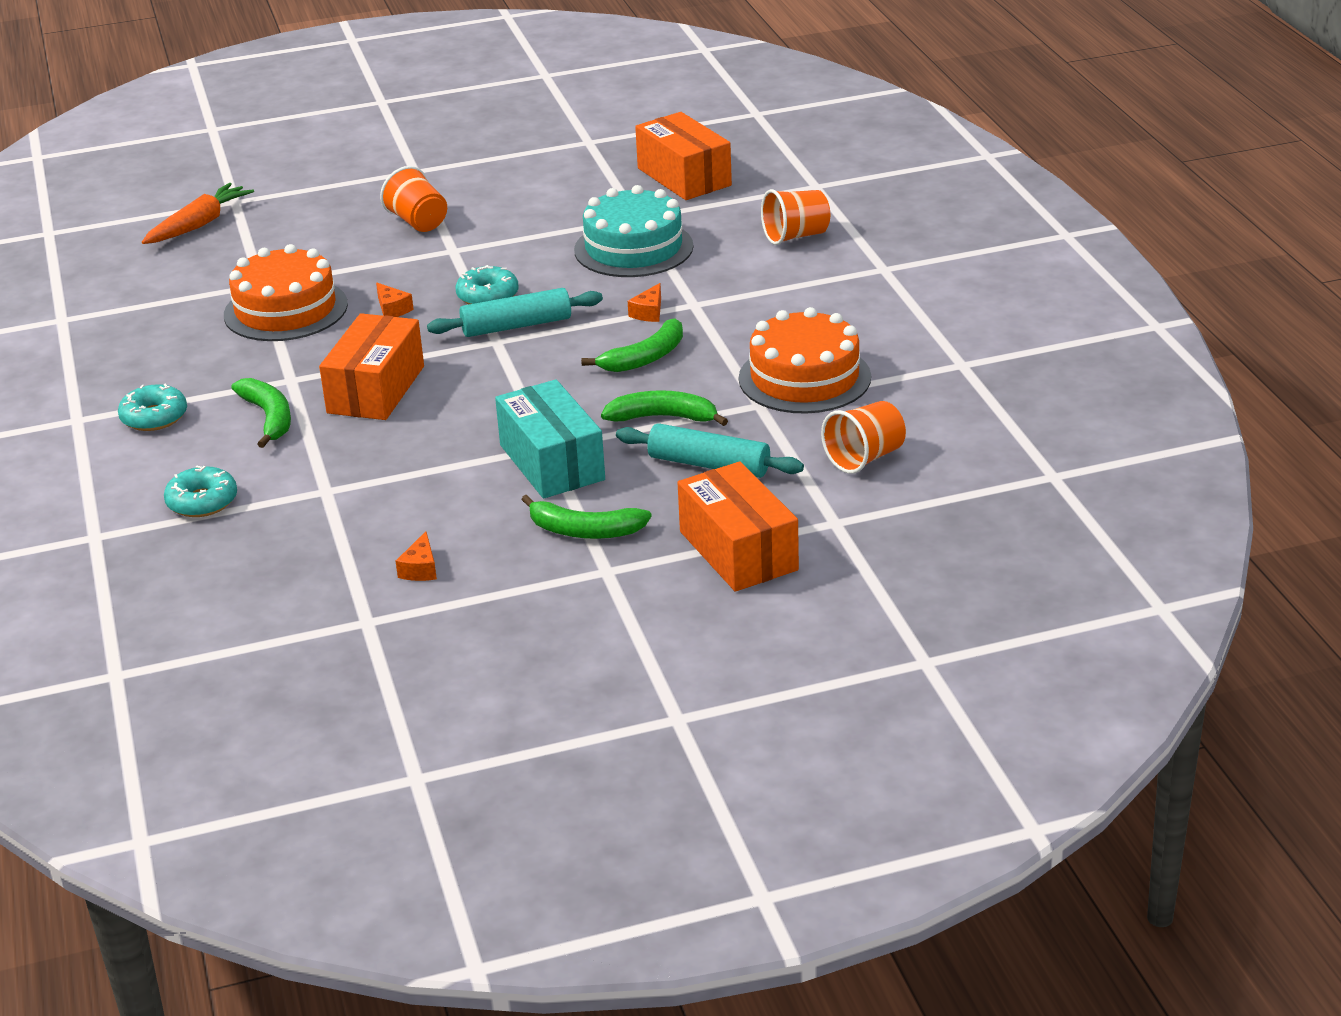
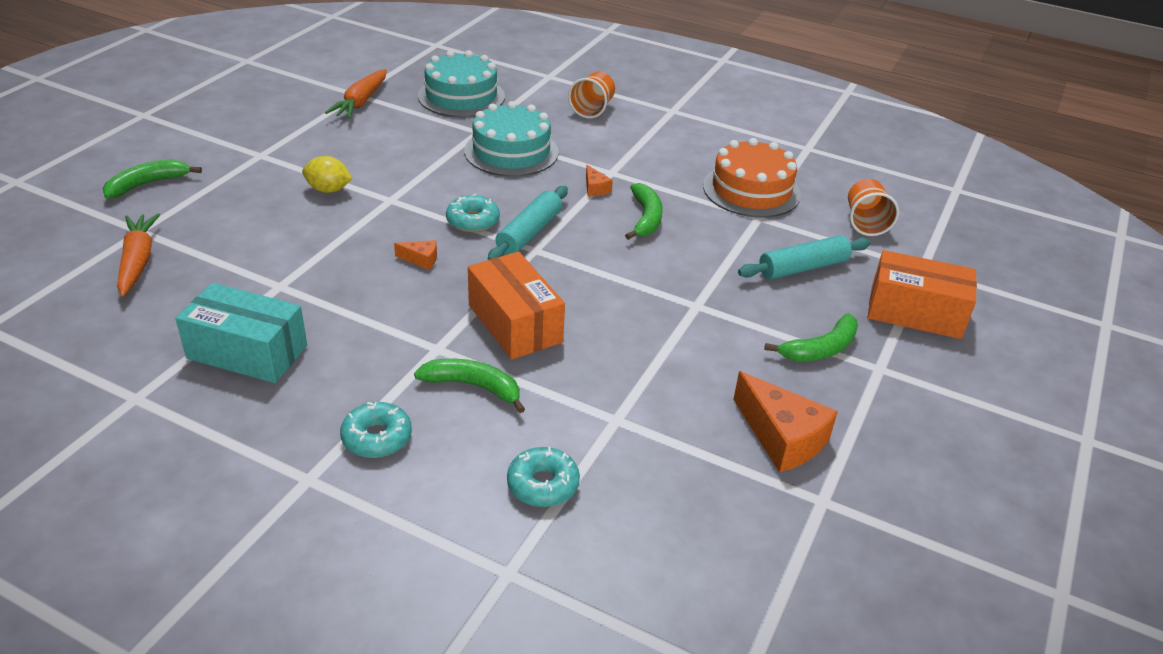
camera: 50 degrees left, 5 degrees up
orange cake [224,244,348,341] -> none
orange cup [380,166,447,232] -> yellow lemon [302,156,353,193]
orange cheese [396,531,437,581] -> orange cheese [733,371,838,472], size x2.10
turquoise box [495,379,605,499] -> turquoise box moved to [175,283,307,383]
green banana [601,390,728,426] -> green banana moved to [103,159,202,199]
orange box [635,112,732,200] -> turquoise cake [418,50,505,117]
none -> orange carrot [325,69,387,118]

